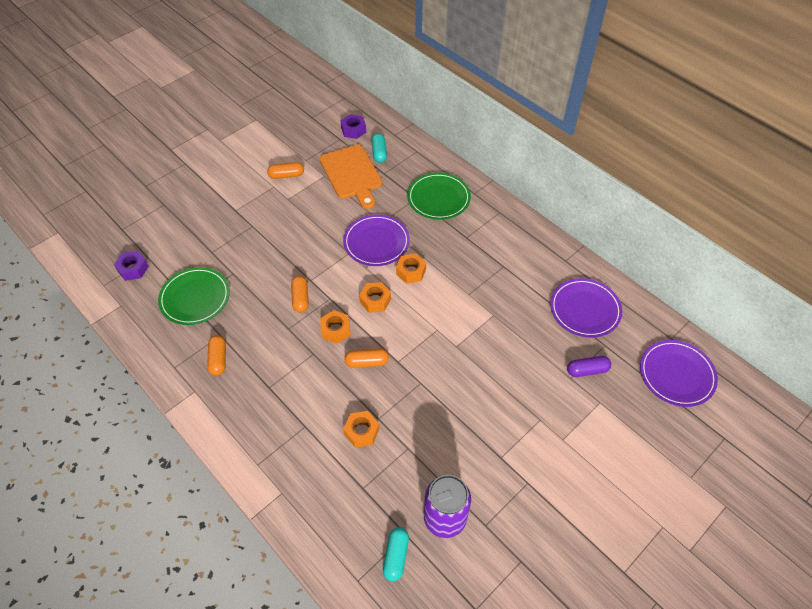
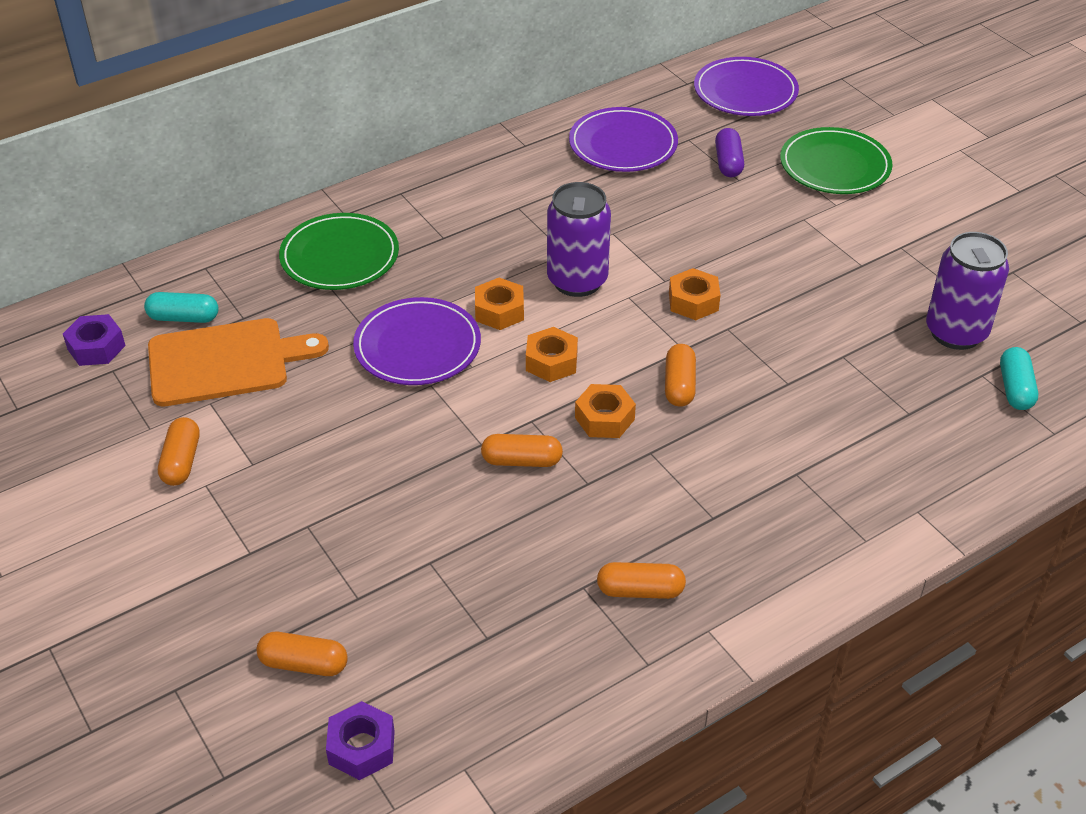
camera: 80 degrees left, 10 degrees down
green plate [158,267,230,325] -> green plate moved to [780,127,893,194]
orange nut [343,411,379,448] -> orange nut moved to [669,268,720,320]
turquoise capsule [383,527,409,582] -> turquoise capsule turned 75 degrees clockwise [1000,347,1038,410]
none -> orange capsule [256,632,348,676]
none -> purple can [547,182,611,297]

